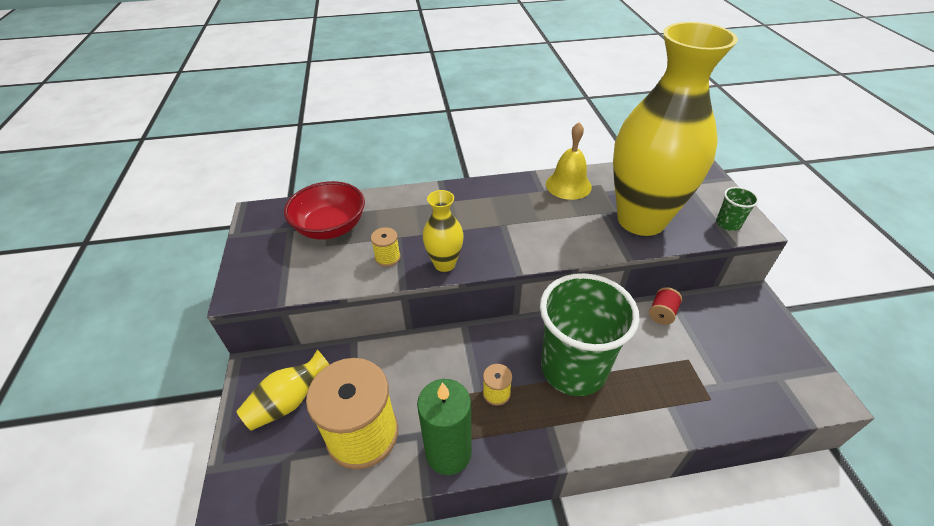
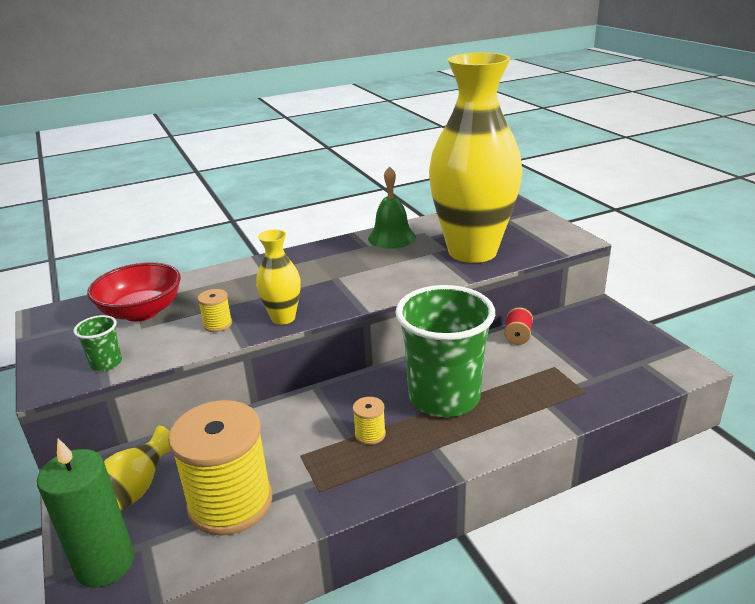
camera: 15 degrees left, 15 degrees down
green candle [417,379,472,475] -> green candle moved to [37,438,134,588]
yellow bell [546,122,592,200] -> green bell [368,166,416,249]
green cup [716,187,759,231] -> green cup moved to [74,315,122,371]

